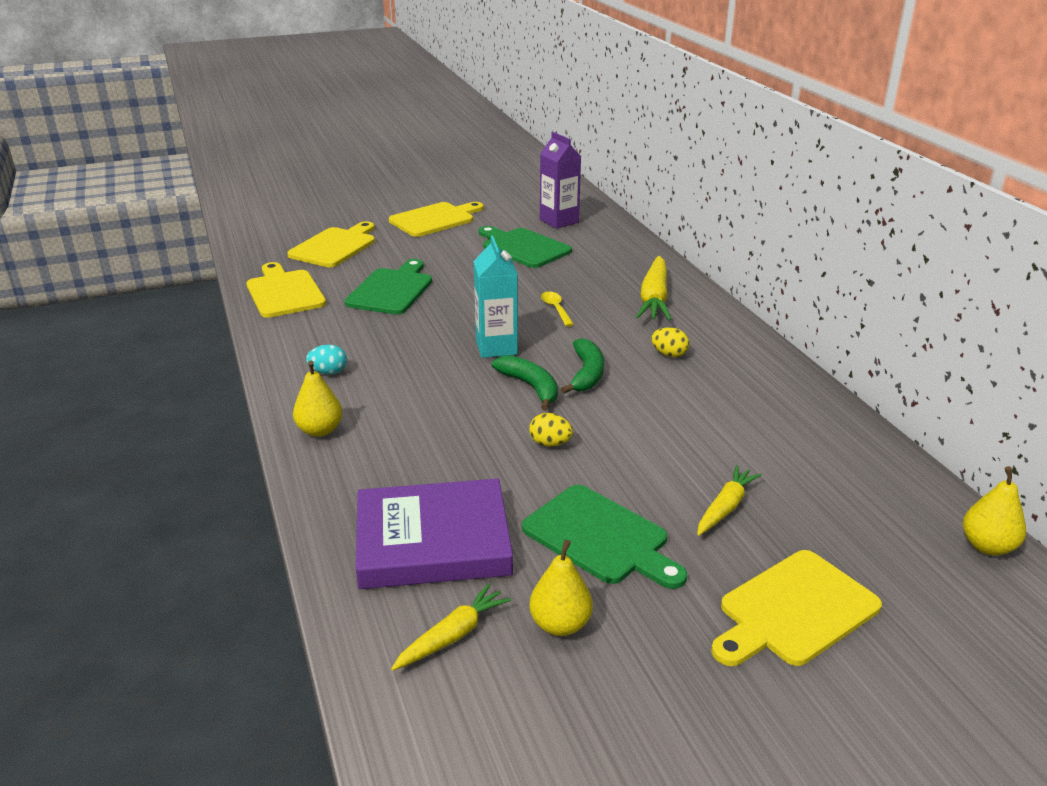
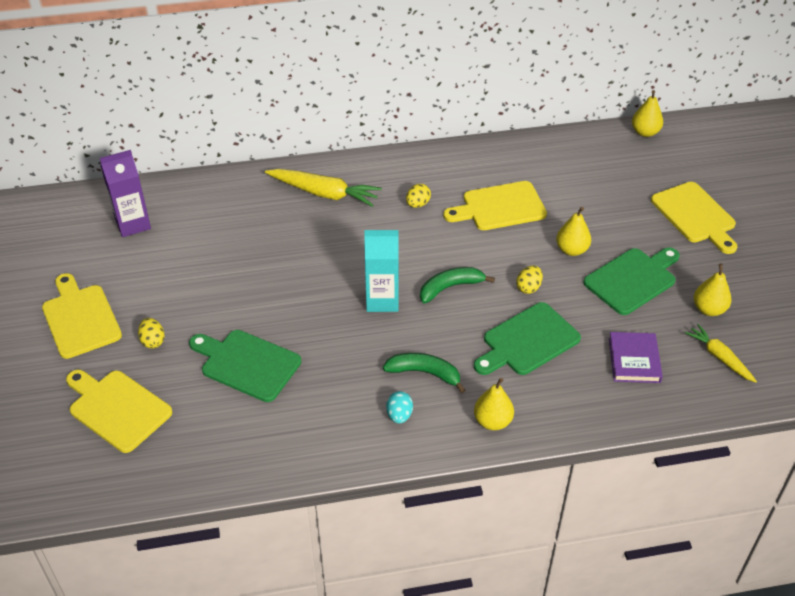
camera: 80 degrees left, 15 degrees up
yellow cutting board [246,262,326,318] -> yellow cutting board moved to [443,181,547,230]
purple book [356,478,513,589] -> purple book [609,332,663,383], size x0.57
green cutting board [479,226,572,268] -> green cutting board moved to [474,302,581,375]
yellow spoon [541,292,574,326] -> none
green banana [561,338,604,394] -> green banana moved to [383,353,465,393]
yellow carrot [697,465,762,536] -> none
none -> yellow egg [138,318,165,349]
none -> yellow pear [556,207,591,256]

